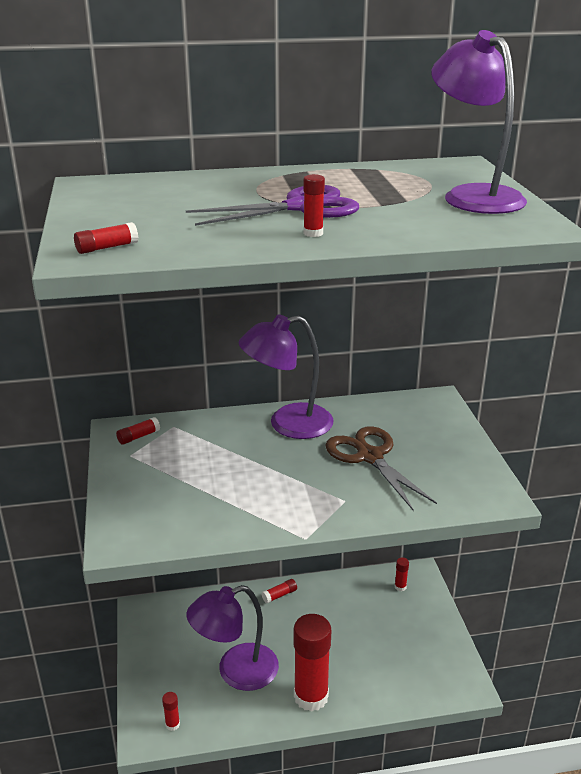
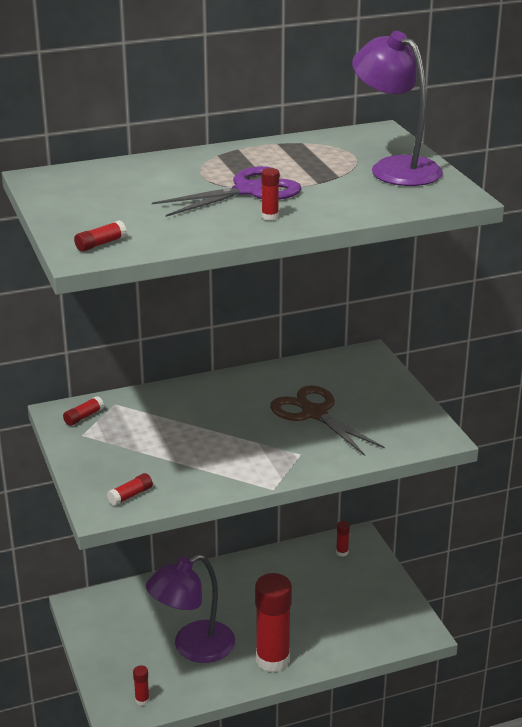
camera: 10 degrees left, 0 degrees up
purple lamp [239,314,334,439] -> none
red glue stick [262,579,297,603] -> red glue stick moved to [107,473,153,506]

